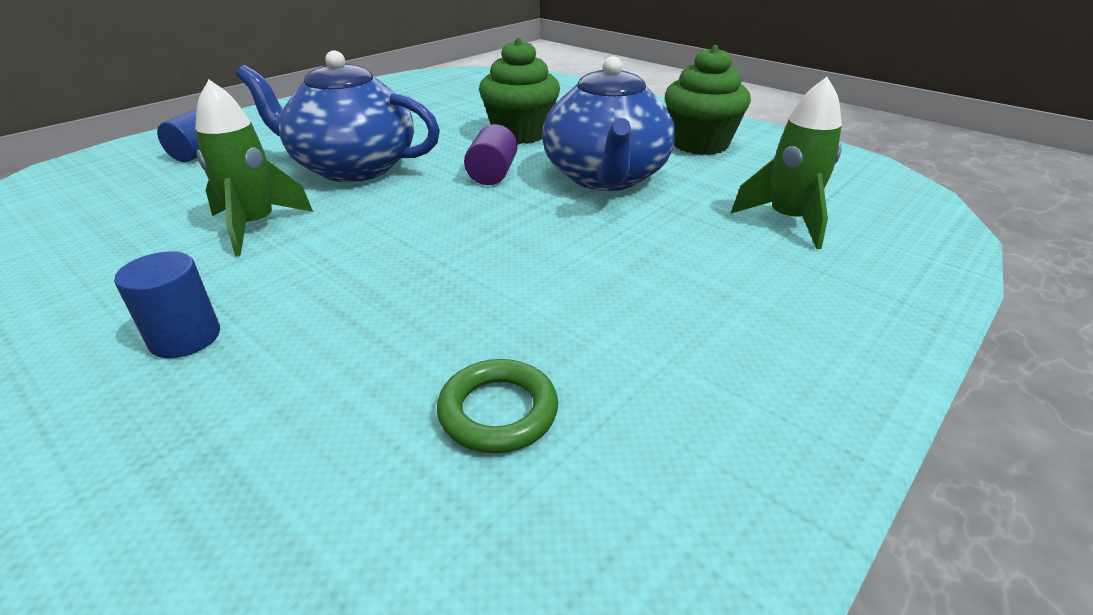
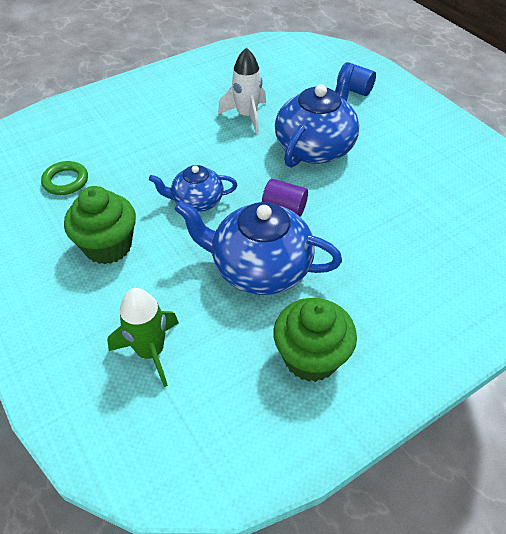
camera: 105 degrees right, 15 degrees up
blue cylinder [114,251,220,358] -> none
green rocket [195,80,313,256] -> white rocket [218,48,266,134]
green cupcake [479,38,560,144] -> green cupcake moved to [64,186,136,264]
none -> blue teapot [149,165,237,212]

